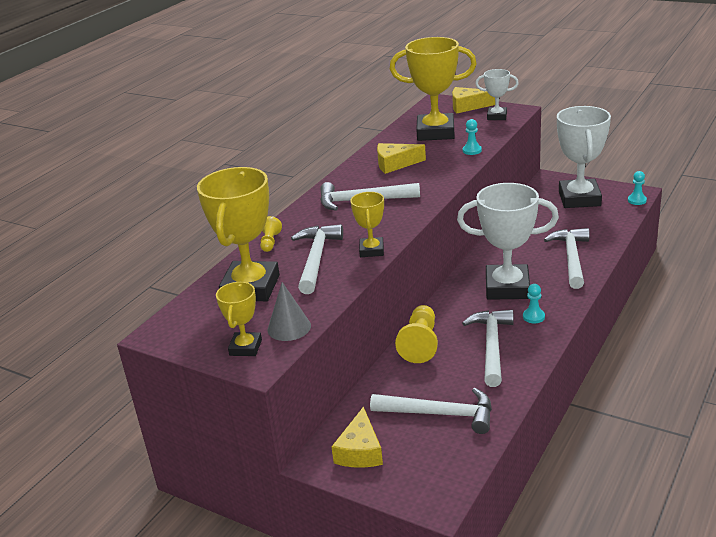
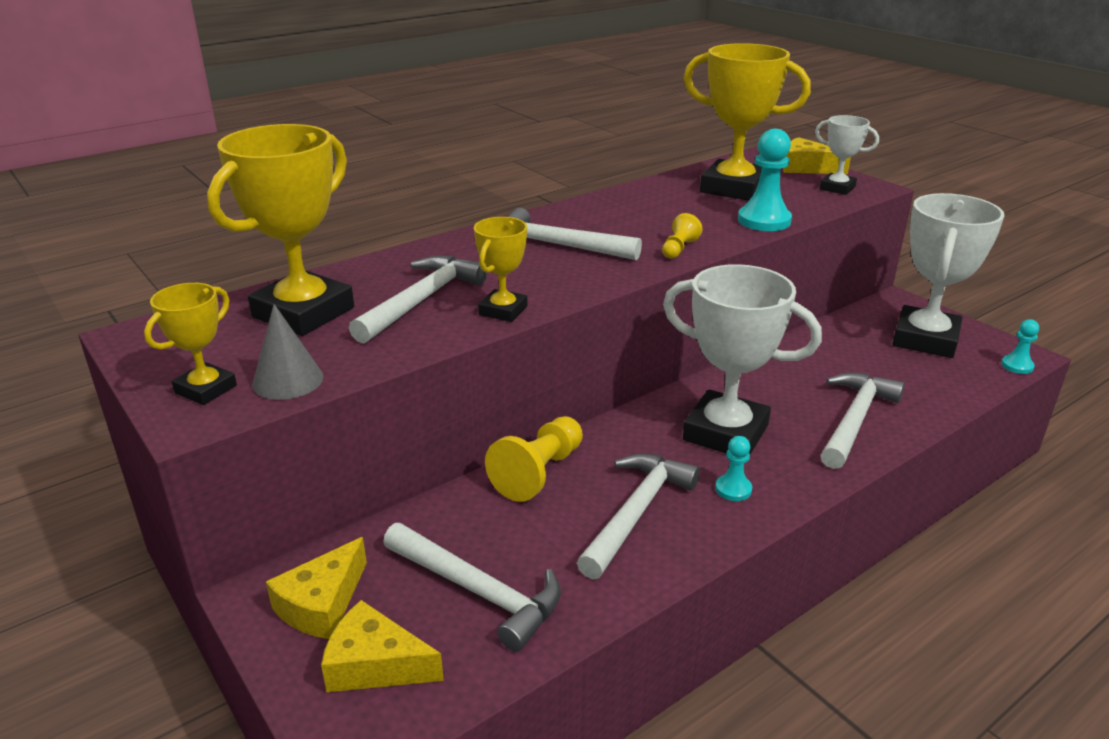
camera: 20 degrees right, 0 degrees up
yellow pawn [260,216,282,252] -> yellow pawn moved to [662,213,702,259]
yellow cheese [377,143,426,174] -> yellow cheese moved to [321,600,444,692]
turquoise pawn [463,119,482,155] -> turquoise pawn [738,129,792,231], size x1.81

